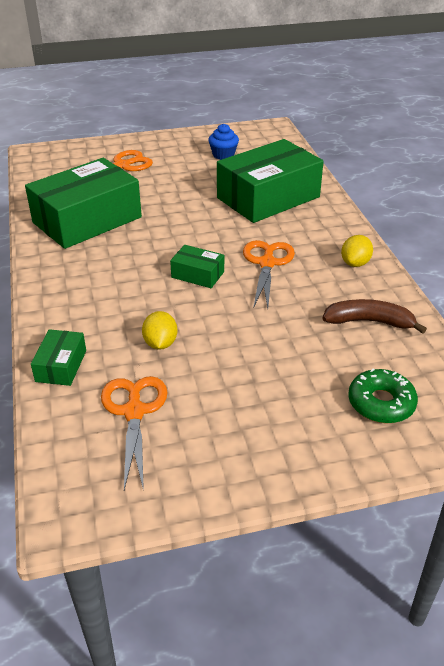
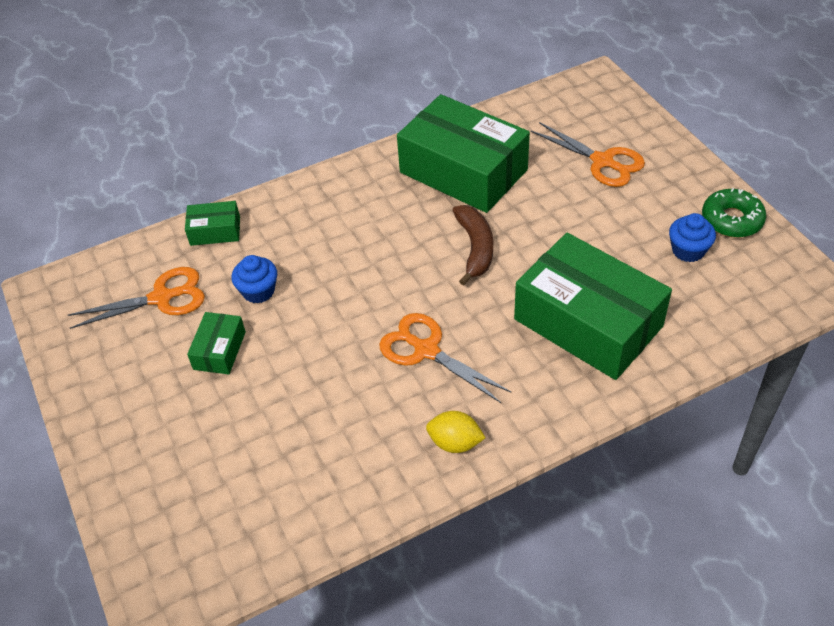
camera: 80 degrees right, 10 degrees up
yellow lemon [142,311,178,350] -> blue cupcake [231,255,277,304]
green box [170,245,224,288] -> green box moved to [187,312,246,375]
orange scissors [243,240,295,308] -> orange scissors turned 135 degrees counterclockwise [379,313,511,403]
brown banana [322,299,427,334] -> brown banana moved to [452,205,493,286]
green donut [348,368,418,423] -> green donut moved to [702,188,766,238]

